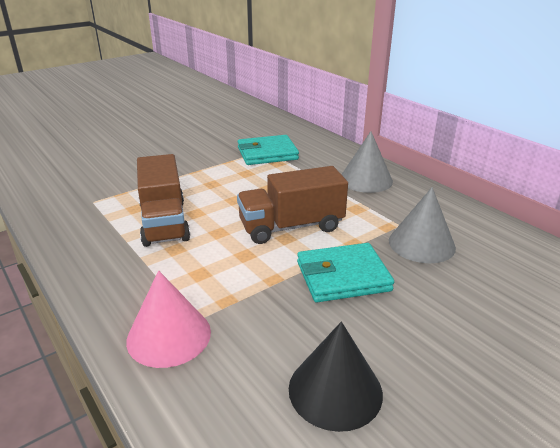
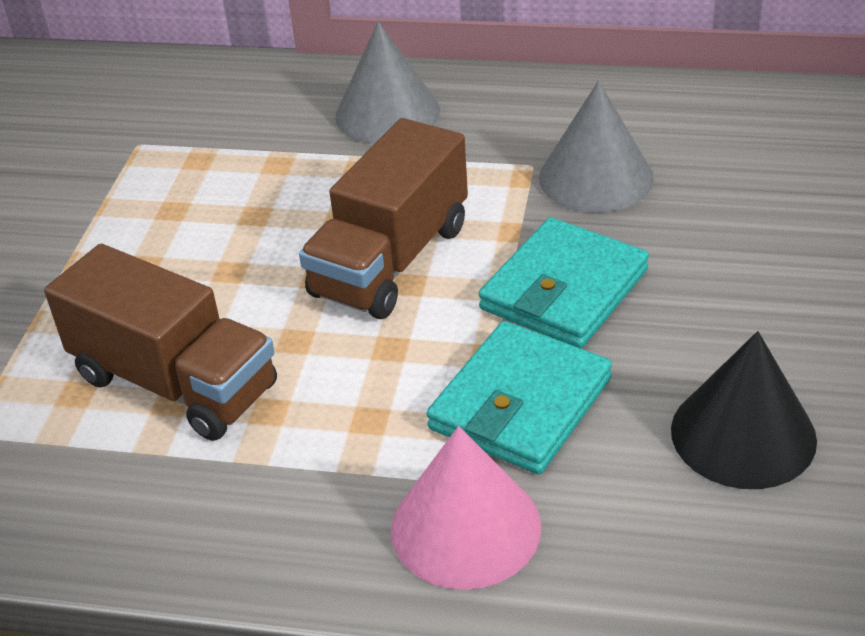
camera: 40 degrees left, 10 degrees up
turquoise wallet [238,135,299,165] -> turquoise wallet moved to [427,321,612,474]

